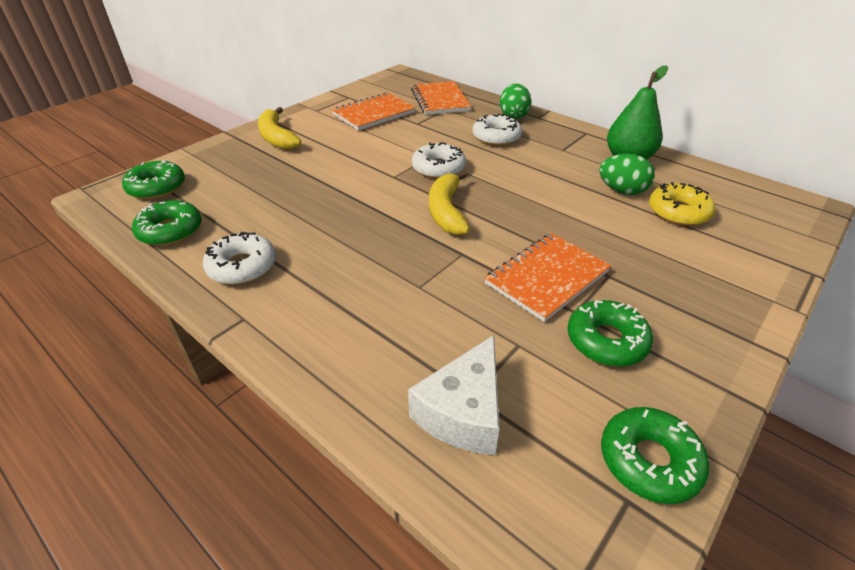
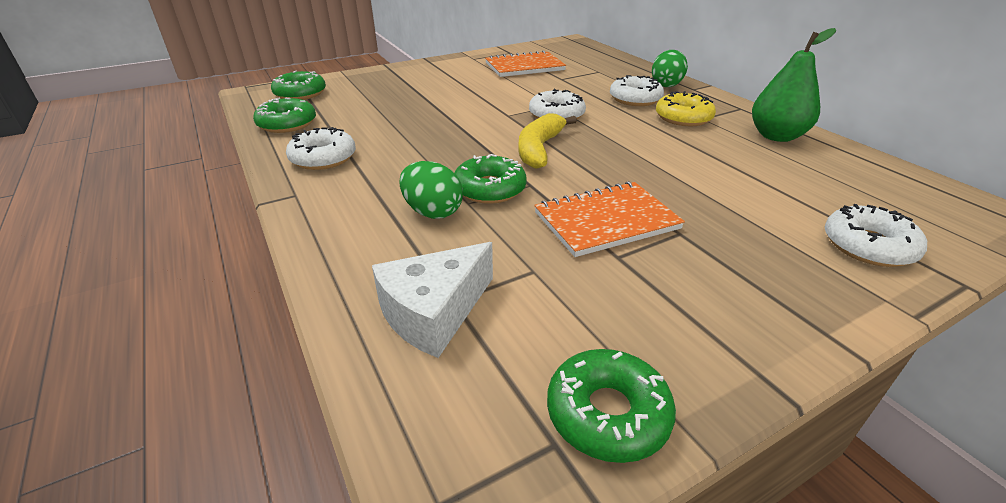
camera: 20 degrees right, 5 degrees down
yellow banana [258,107,301,150] -> none
orange notebook [411,81,471,115] -> none
green donut [567,300,653,367] -> green donut moved to [455,154,527,204]
green egg [599,154,655,195] -> green egg moved to [400,161,463,219]
yellow donut [649,182,715,226] -> yellow donut moved to [656,91,716,126]
none -> white donut [825,204,927,267]

